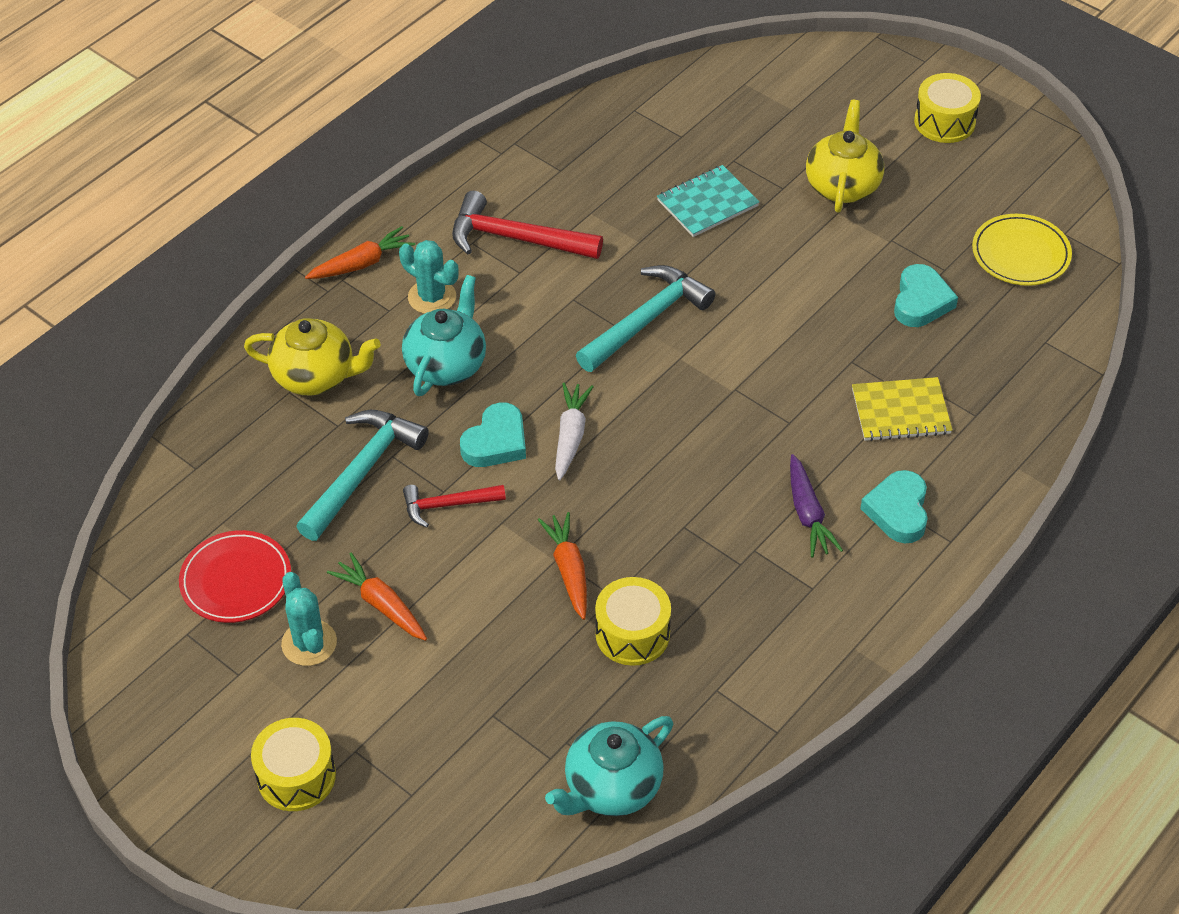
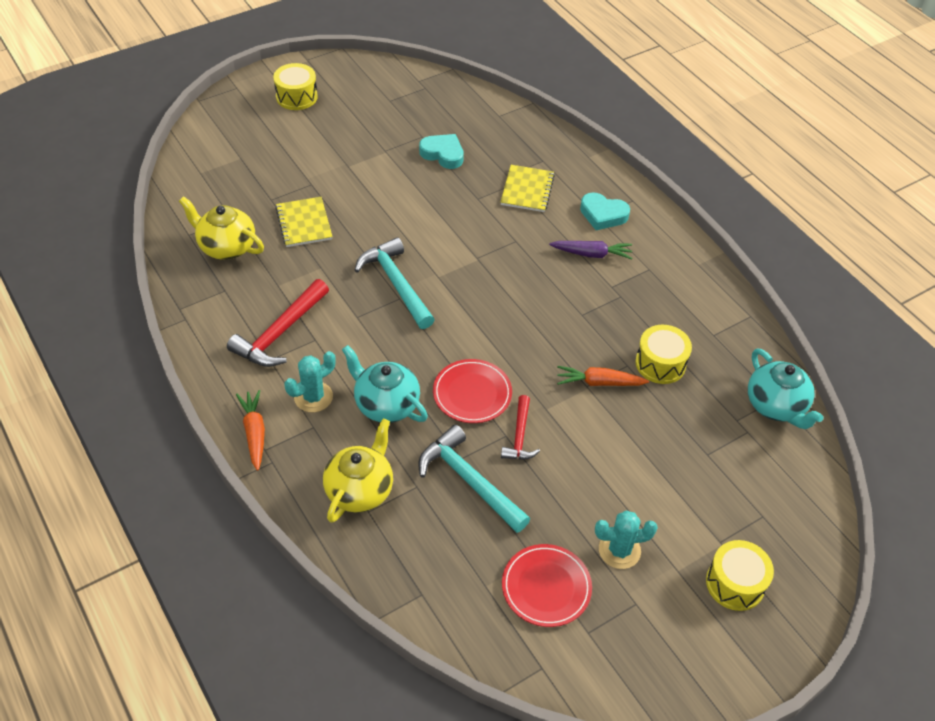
camera: 75 degrees left, 0 degrees up
orange carrot [327,553,427,641] -> none
turquoise heart [460,402,526,467] -> red plate [433,359,512,423]
white carrot [555,383,594,480] -> none
turquoise notebook [657,165,759,237] -> yellow notebook [275,197,333,247]
yellow teapot [806,100,884,213] -> yellow teapot moved to [179,196,264,260]
yellow plate [972,214,1072,286] -> none

